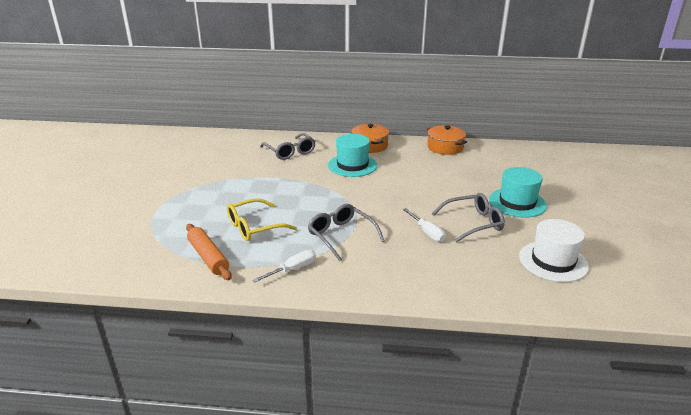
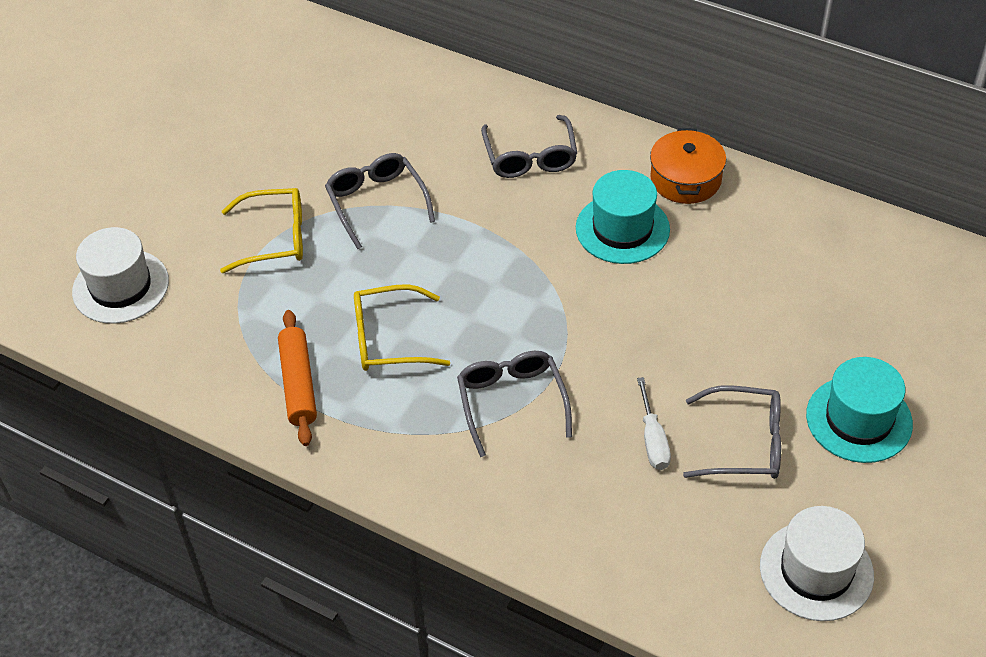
camera: 25 degrees right, 20 degrees up
white screwdriver [253,250,316,282] -> none
orange pot [427,125,467,155] -> none
none -> white hat [72,227,169,324]
none -> yellow glasses [220,188,303,273]
none -> grey glasses [325,153,435,249]

